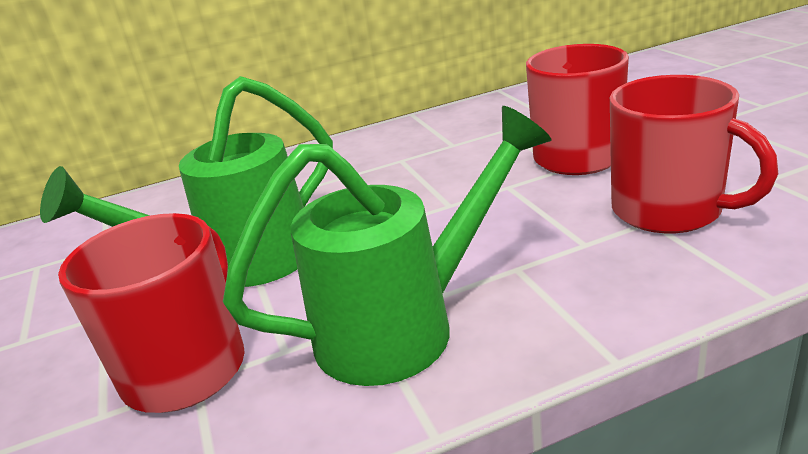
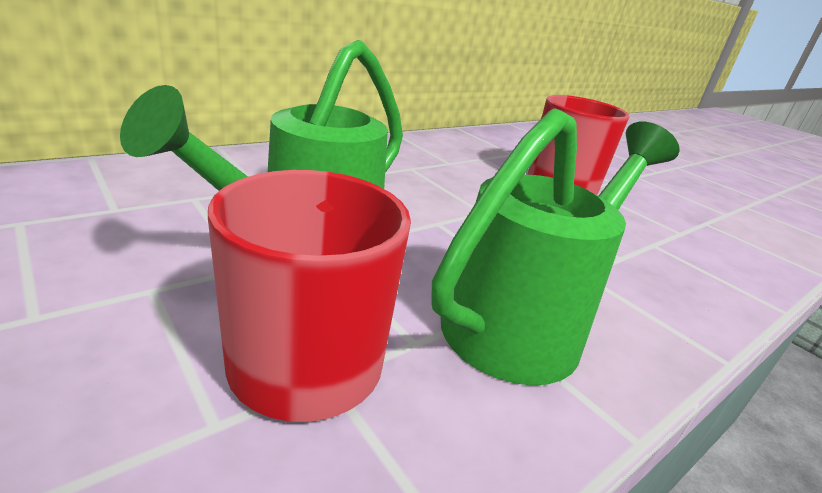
camera: 25 degrees left, 0 degrees up
red mug [610,75,778,233] -> none

